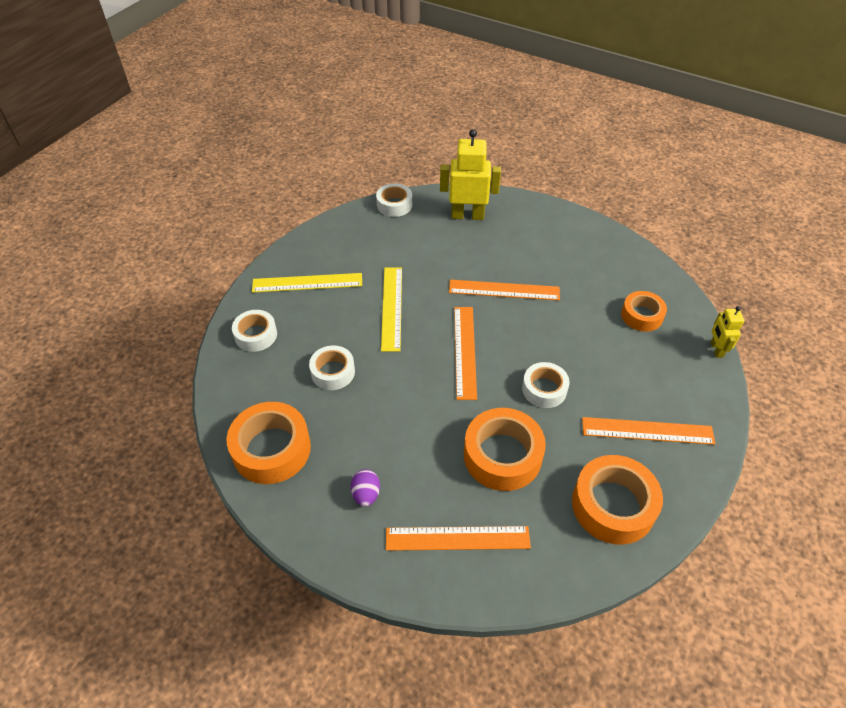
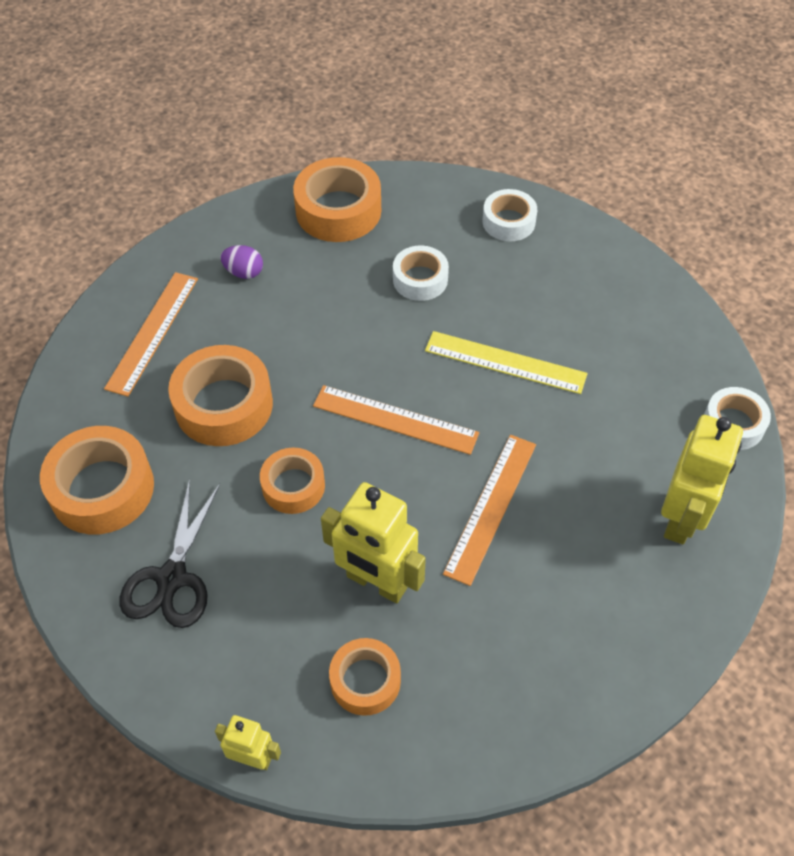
camera: 110 degrees right, 5 degrees up
yellow ruler [252,273,362,293] -> none
white tape [522,362,570,408] -> orange tape [260,448,325,514]
orange ruler [582,417,715,445] -> black scissors [119,478,220,628]
none -> yellow robot [321,482,426,603]

